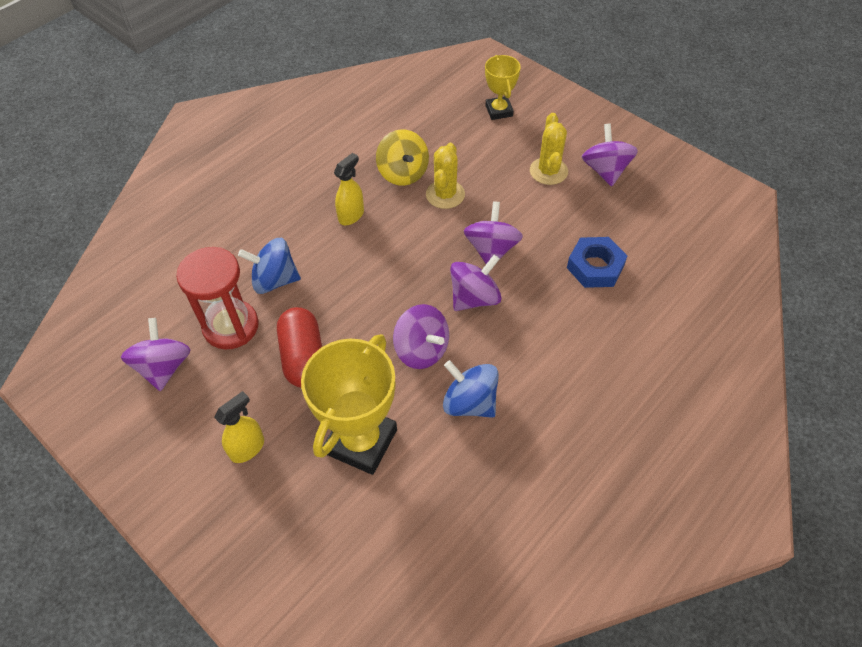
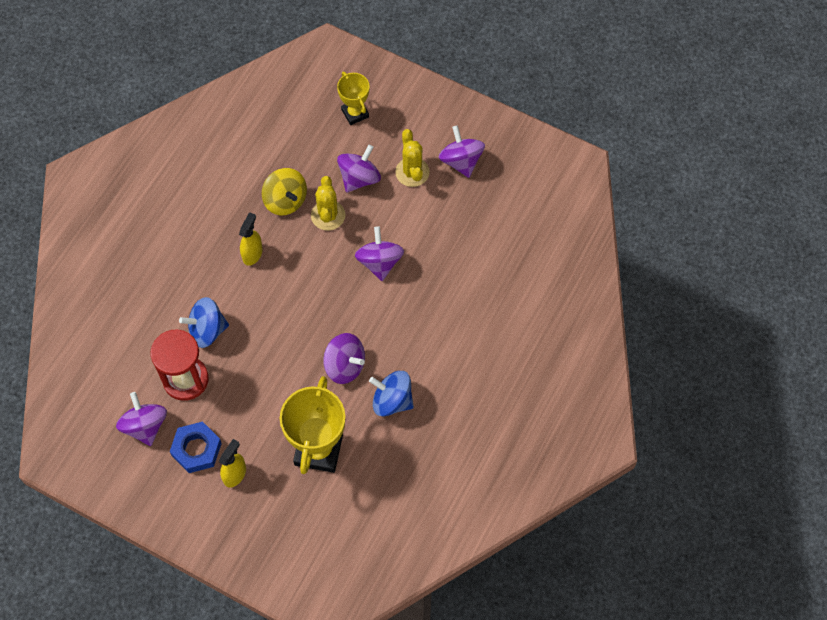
camera: 15 degrees left, 10 degrees up
red capsule [277,307,322,388] -> none
purple spinning top [450,255,501,311] -> purple spinning top moved to [337,145,381,192]
blue nut [567,237,627,288] -> blue nut moved to [170,422,222,473]

